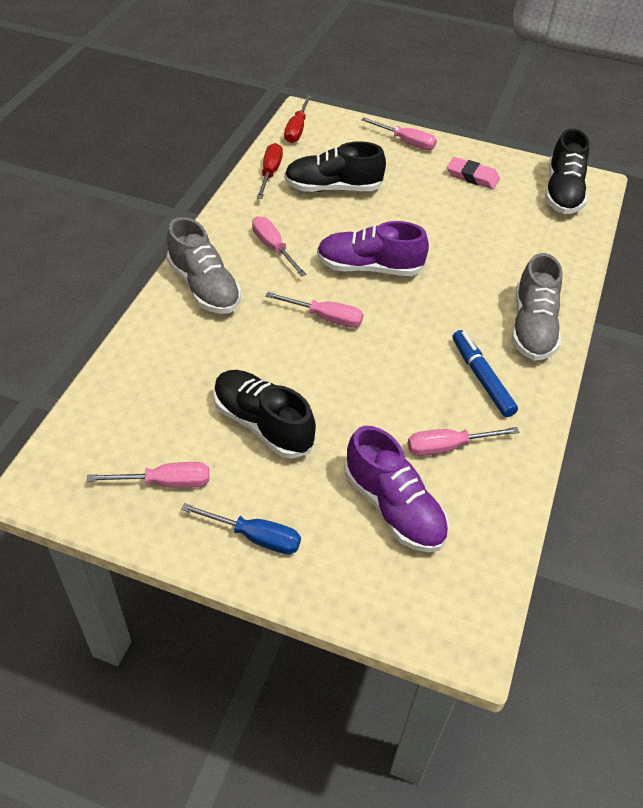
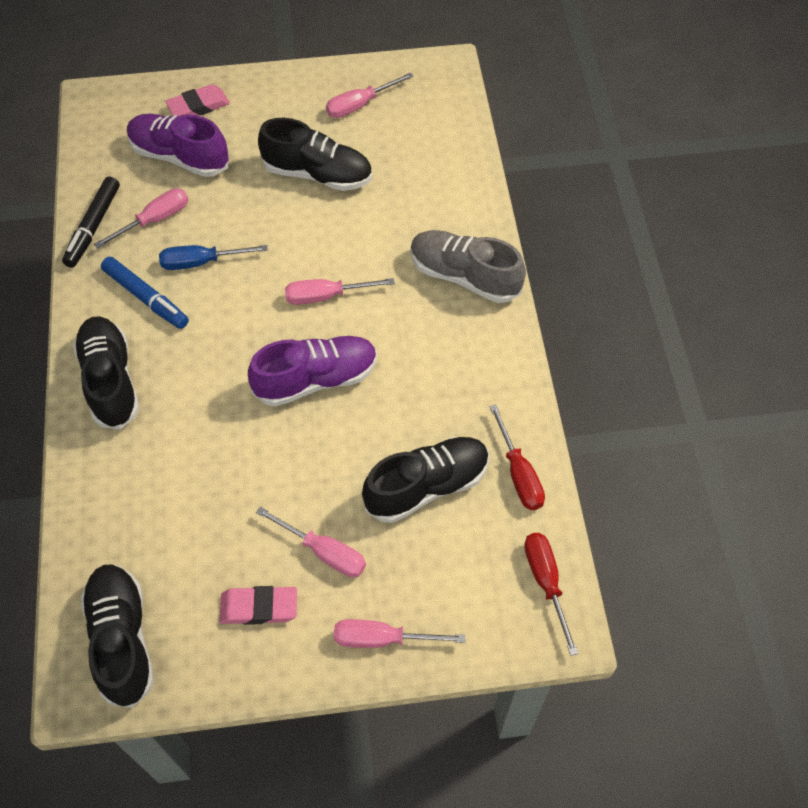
camera: 155 degrees right, 10 degrees up
blue screwdriver [181,503,301,554] -> blue screwdriver moved to [159,245,268,270]
pink screwdriver [252,216,306,276] -> pink screwdriver moved to [256,507,366,577]
grey shoe [512,253,562,361] -> black shoe [73,316,140,430]
none -> black marker [62,176,120,268]
none -> pink eraser [165,84,230,116]

